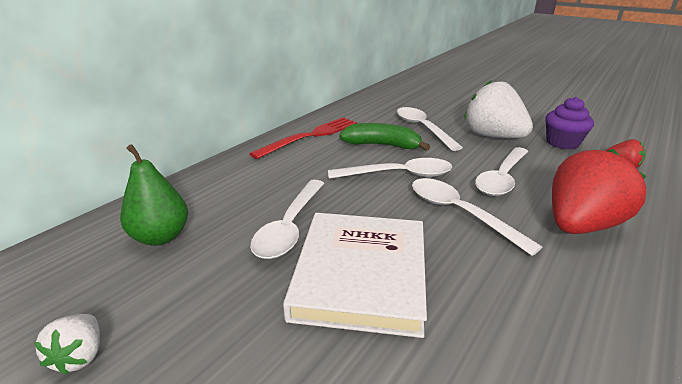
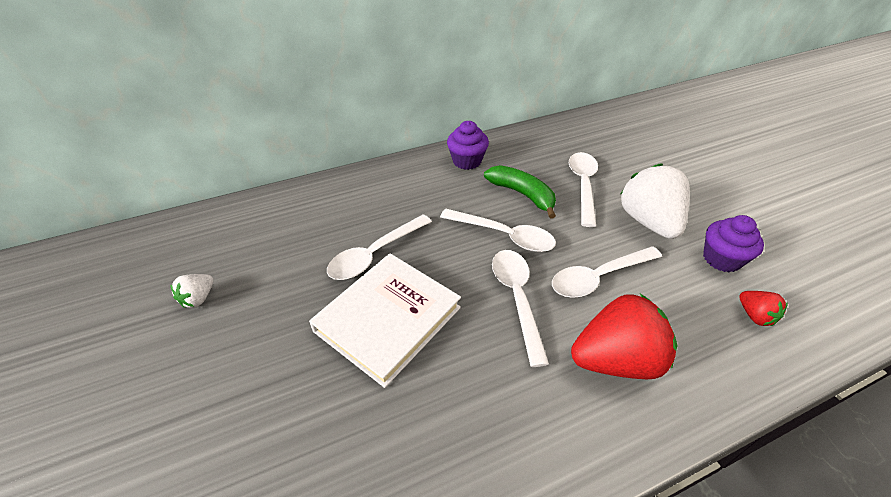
camera: 30 degrees right, 15 degrees up
green pear [120,144,188,246] -> none
red fork [249,117,357,159] -> purple cupcake [447,121,489,170]

